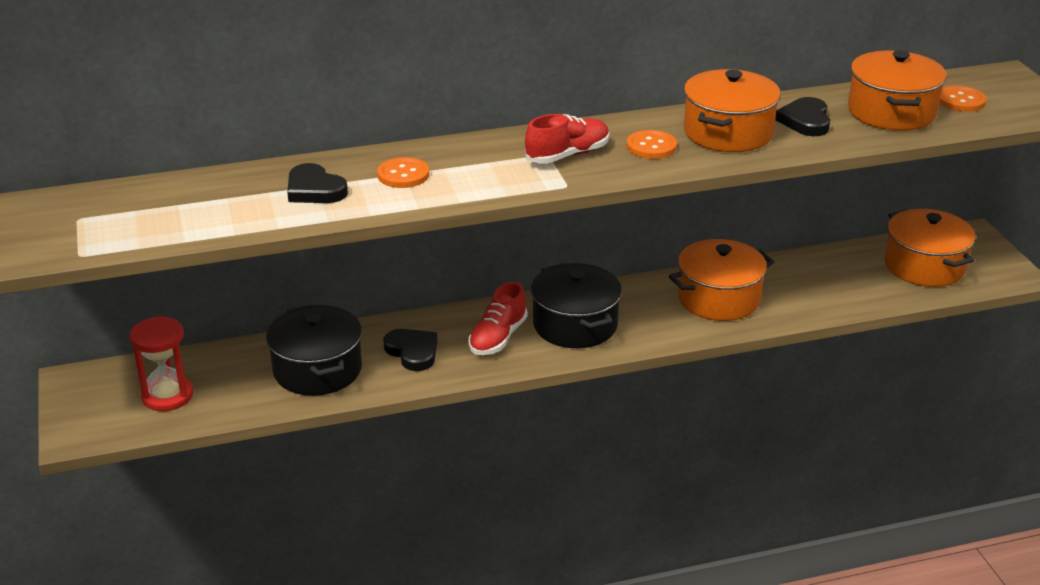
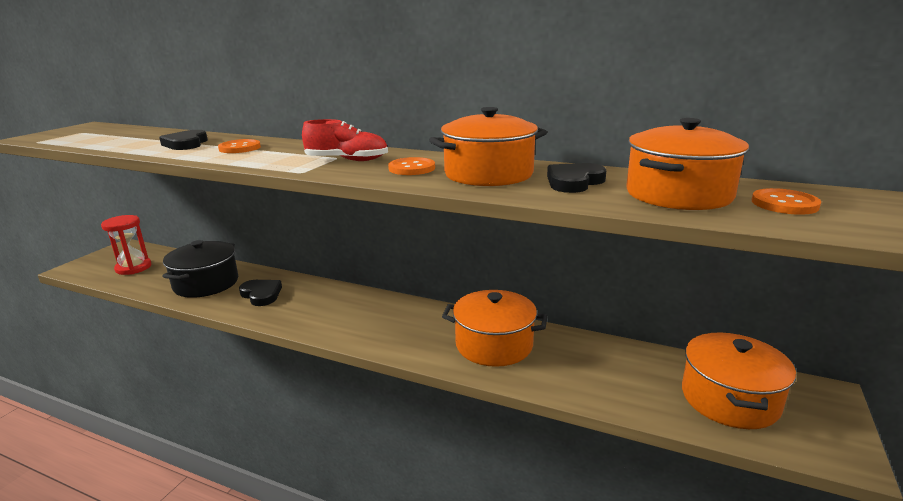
camera: 40 degrees right, 10 degrees down
black heart [384,329,437,371] -> black heart turned 45 degrees counterclockwise [239,280,282,306]
red shoe [469,282,528,355] -> none
black pot [531,263,622,348] -> none

